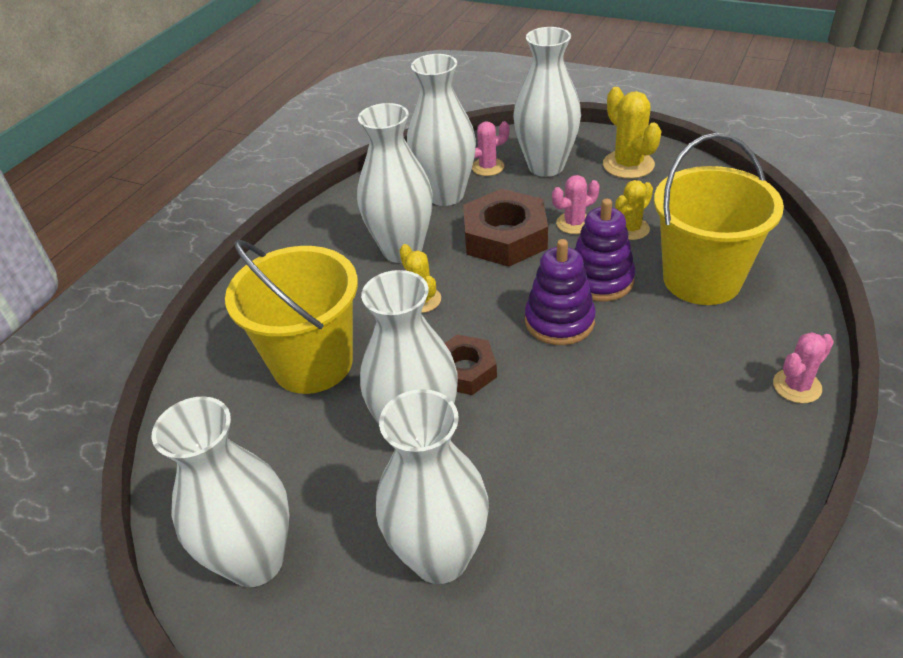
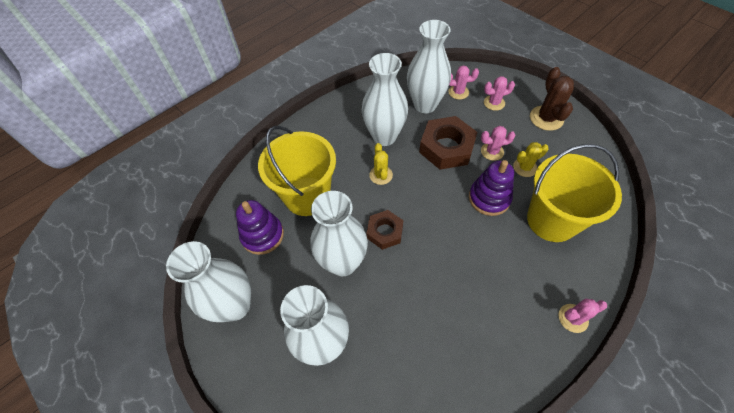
camera: 20 degrees right, 15 degrees up
white vase [513,27,581,177] -> pink cactus [484,76,515,111]
purple stacking toy [525,239,596,345] -> purple stacking toy moved to [236,200,284,255]
yellow cactus [603,87,661,179] -> brown cactus [530,67,574,131]

